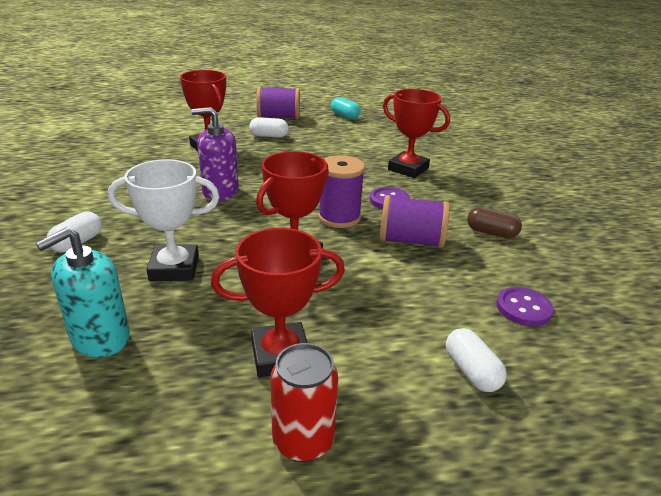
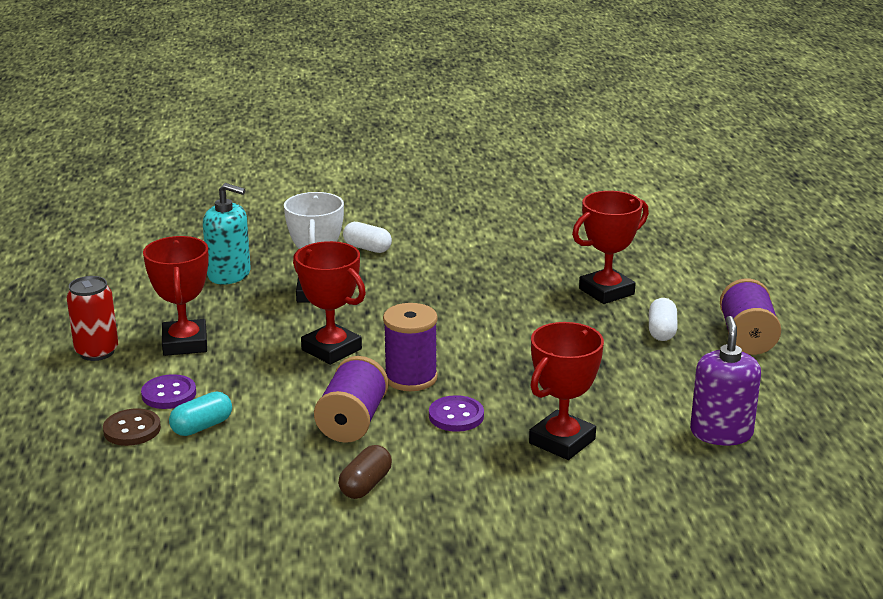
camera: 95 degrees right, 5 degrees down
turquoise soap dispenser [36,228,130,358] -> turquoise soap dispenser turned 150 degrees clockwise [203,183,251,285]
purple soap dispenser [191,107,239,201] -> purple soap dispenser moved to [690,316,761,446]
turquoise capsule [331,97,361,119] -> turquoise capsule moved to [169,392,232,436]
white capsule [446,328,507,392] -> brown button [103,408,161,446]
purple button [496,287,554,326] -> purple button moved to [141,374,196,409]

